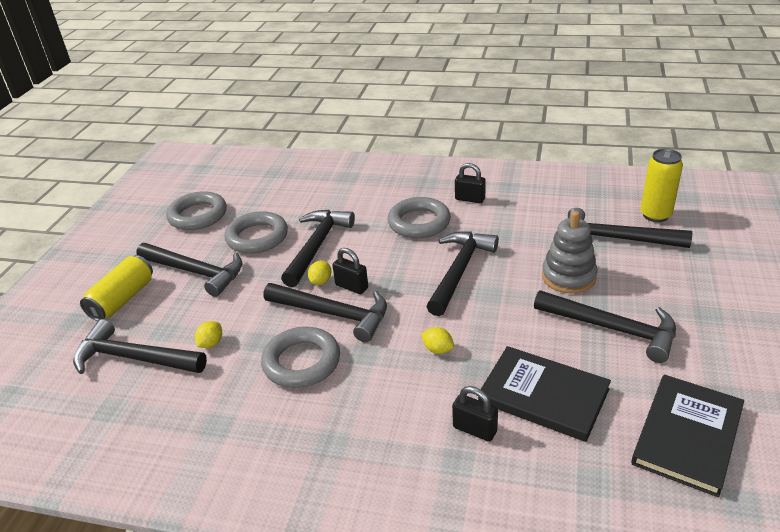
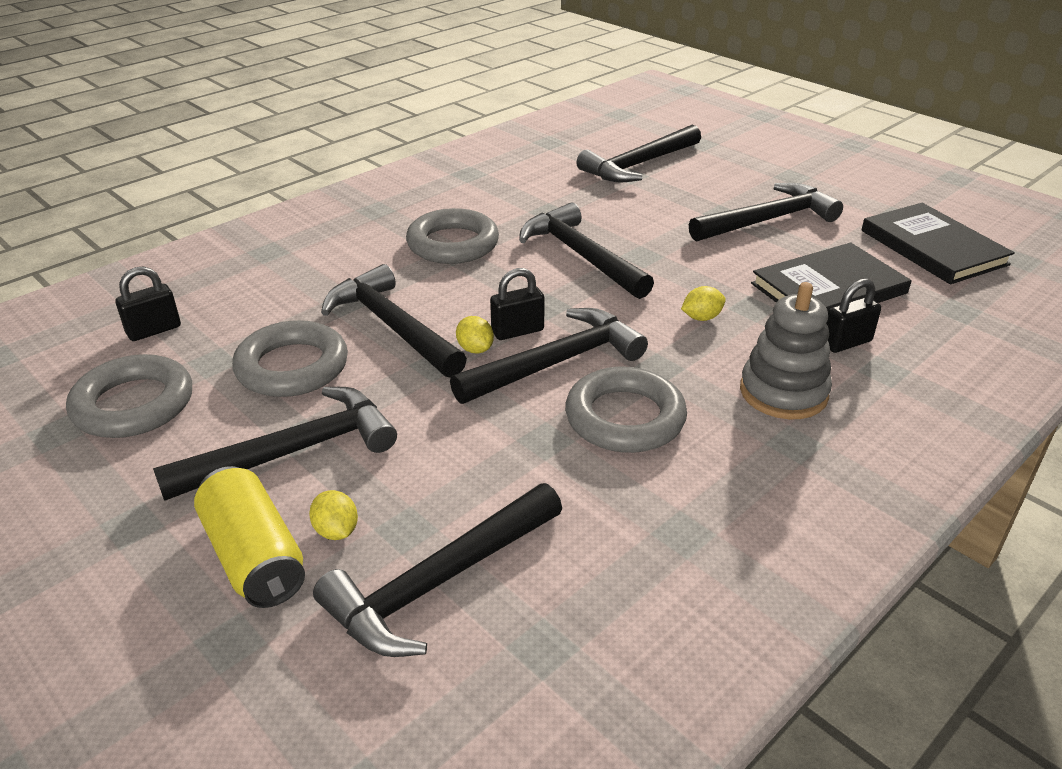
camera: 60 degrees left, 0 degrees up
yellow lemon [195,321,222,348] -> yellow lemon moved to [309,490,358,540]
black padlock [455,163,486,203] -> black padlock moved to [115,266,181,341]
grey stacking toy [542,211,597,294] -> grey stacking toy moved to [740,282,832,419]
yellow can [640,149,683,222] -> none

